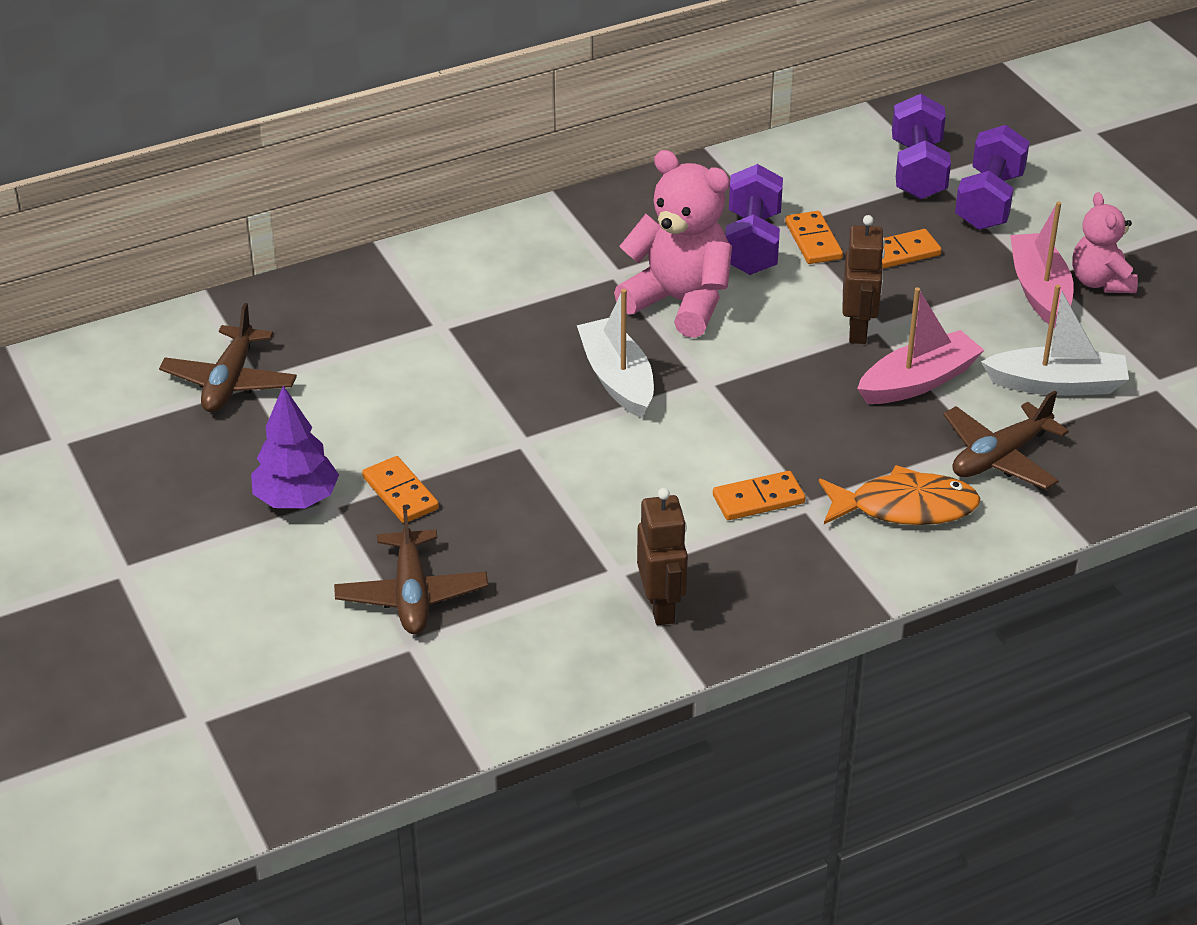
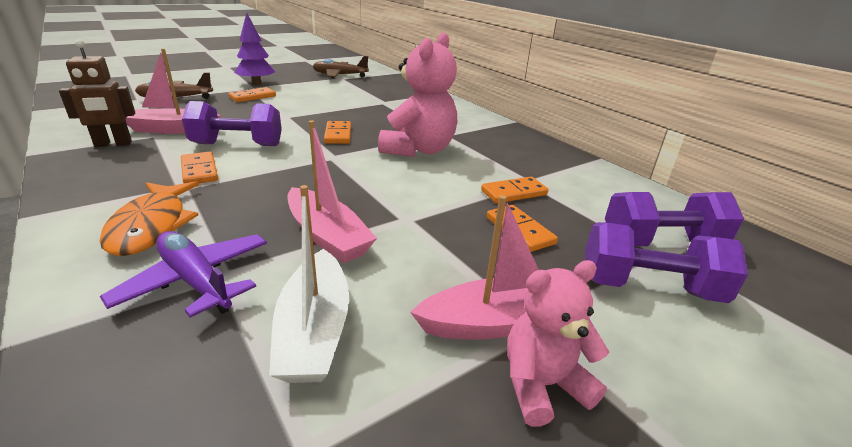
camera: 80 degrees right, 10 degrees down
white boat [577,289,654,418] -> orange domino [324,121,351,144]
purple dumbbell [725,164,783,275] -> purple dumbbell moved to [182,101,282,146]
brown robot [842,215,885,344] -> none
brown plane [943,391,1069,490] -> purple plane [100,231,267,317]
none -> pink boat [125,49,221,134]

